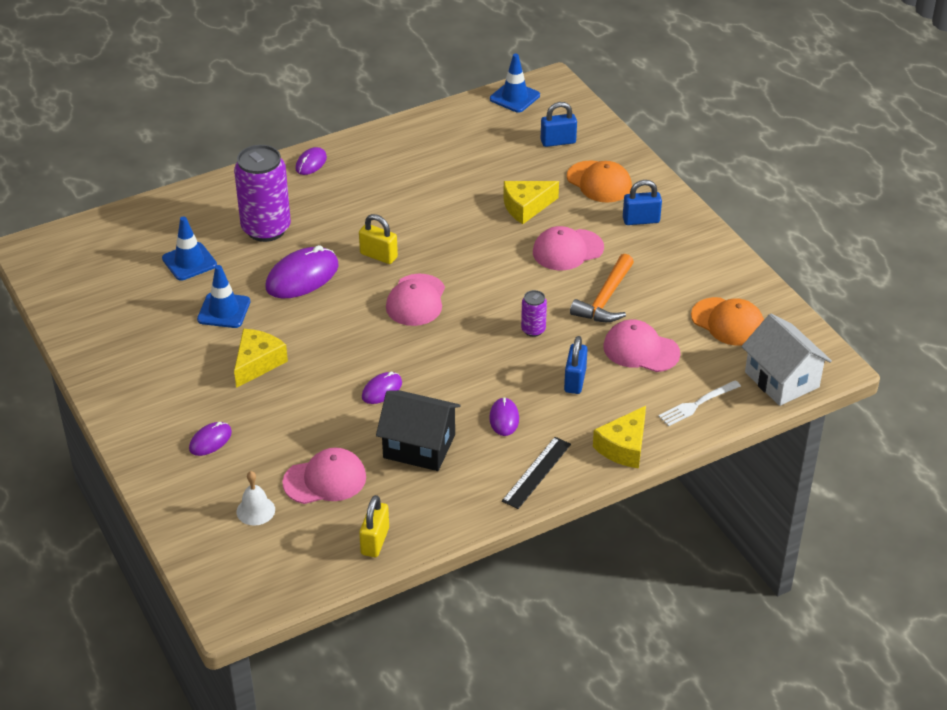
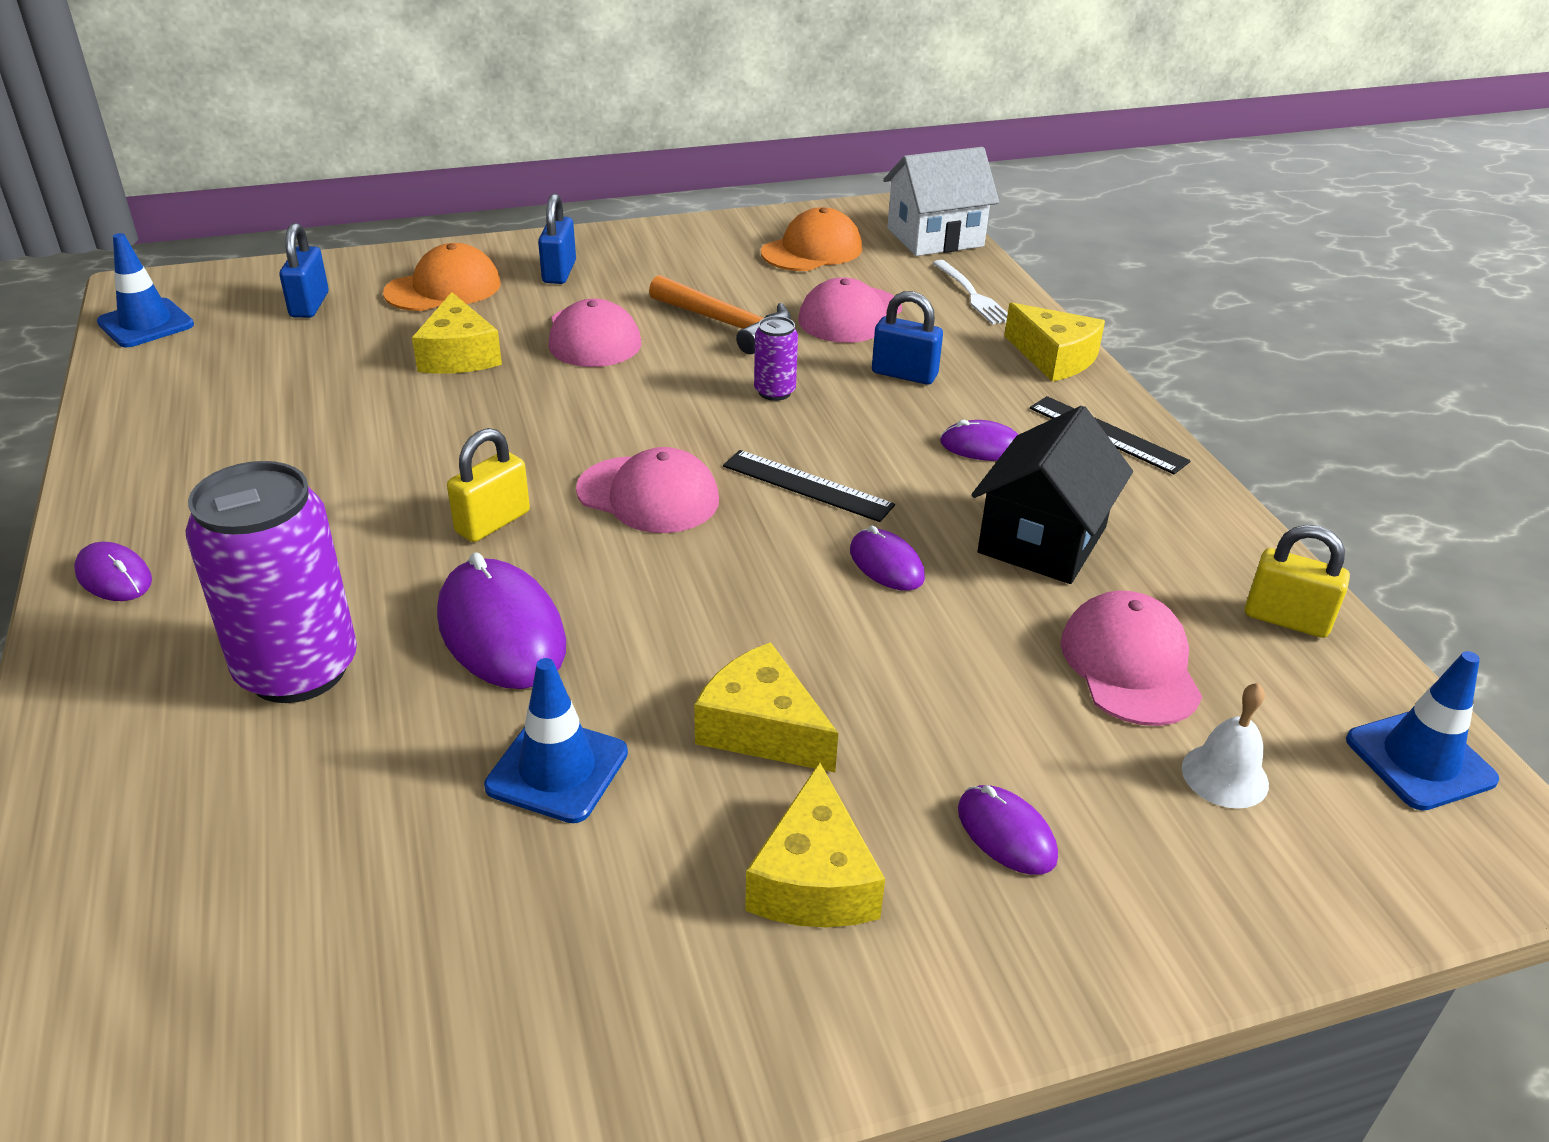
camera: 80 degrees left, 5 degrees down
blue traffic cone [162,216,217,281] -> blue traffic cone moved to [1346,651,1499,811]
none -> black ruler [723,450,895,522]
none -> yellow cheese [745,762,885,927]

